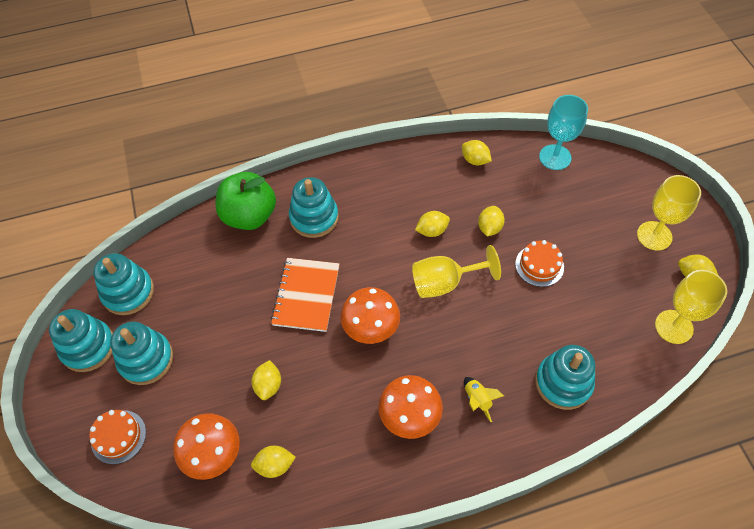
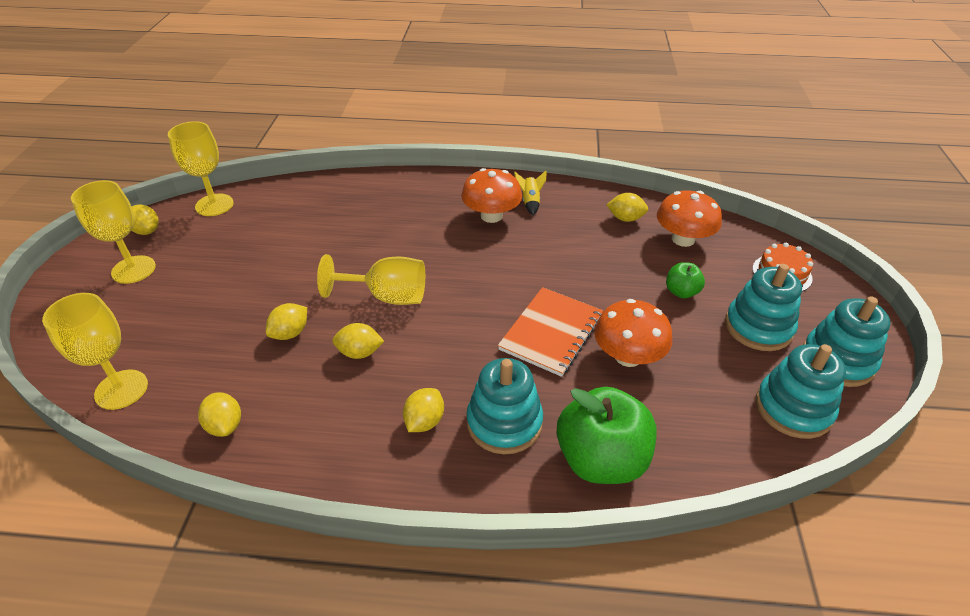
camera: 160 degrees left, 15 degrees down
yellow lemon [251,360,281,400] -> yellow lemon moved to [403,388,444,432]
orange mushroom [340,287,400,344] -> orange mushroom moved to [594,299,672,367]
yellow rocket [464,377,504,422] -> yellow rocket moved to [514,171,547,216]
orange cake [515,240,564,287] -> none
turquoise stacking toy [535,345,595,410] -> none
turquoise goblet [539,95,588,170] -> yellow goblet [42,293,148,410]
none -> green apple [666,262,705,298]

